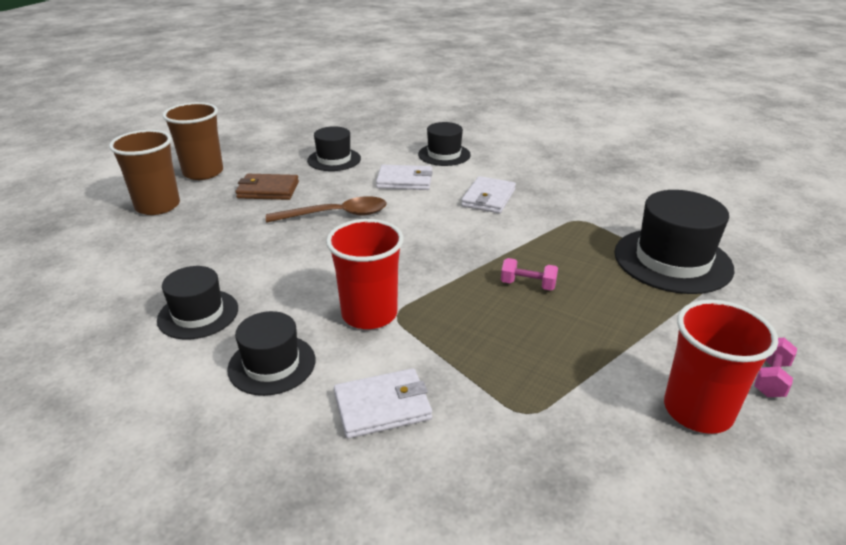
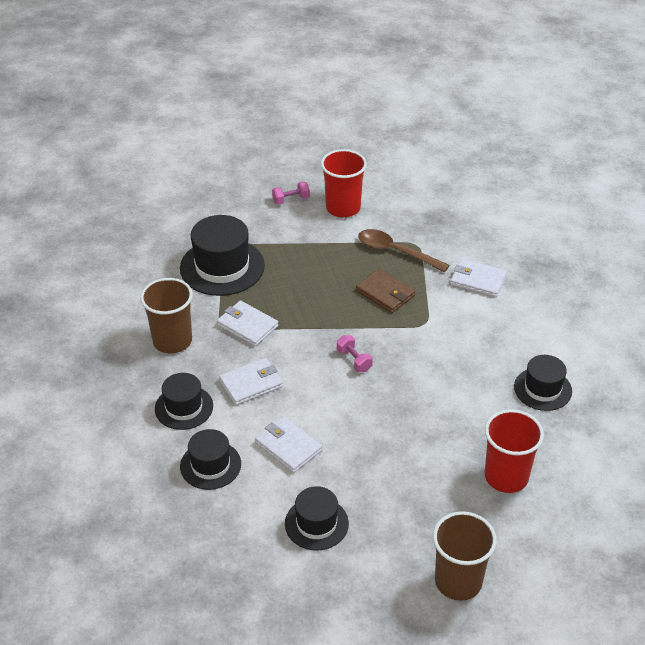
camera: 140 degrees left, 10 degrees up
brown cup [109,130,180,215] -> brown cup moved to [140,278,193,353]
black hat [227,311,316,396] -> black hat moved to [155,373,213,430]
brown wallet [236,174,299,200] -> brown wallet moved to [356,269,415,313]
brown spoon [266,196,387,223] -> brown spoon moved to [358,229,450,272]
red cup [326,219,404,329] -> red cup moved to [485,409,544,493]
pink dumbbell [501,258,558,291] -> pink dumbbell moved to [337,335,373,372]
none -> white wallet [217,301,278,346]

